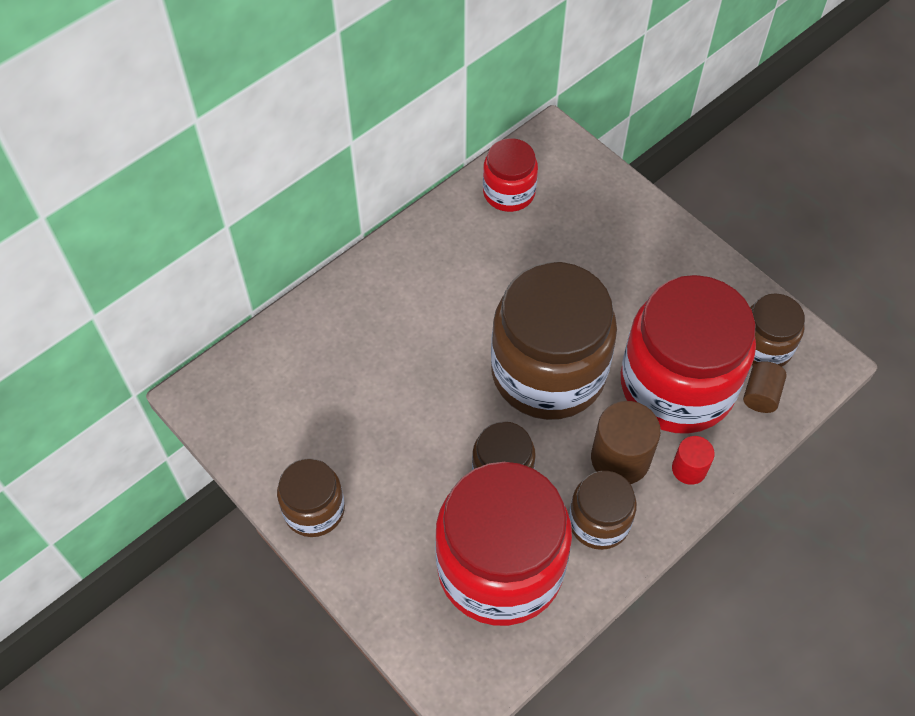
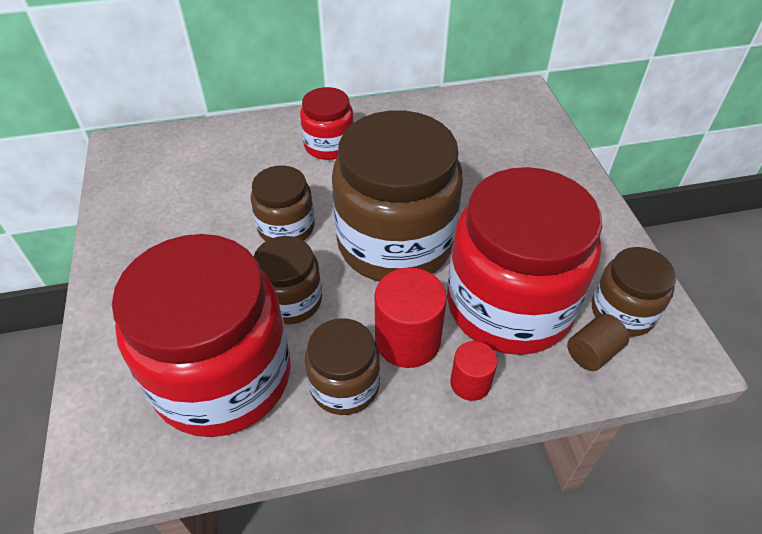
camera: 30 degrees right, 10 degrees down
brown jar [277,458,345,537] -> brown jar moved to [251,165,315,241]
red jar [483,138,538,212] -> red jar moved to [300,87,354,160]
brown cylinder [591,401,661,484] -> red cylinder [375,267,447,368]

